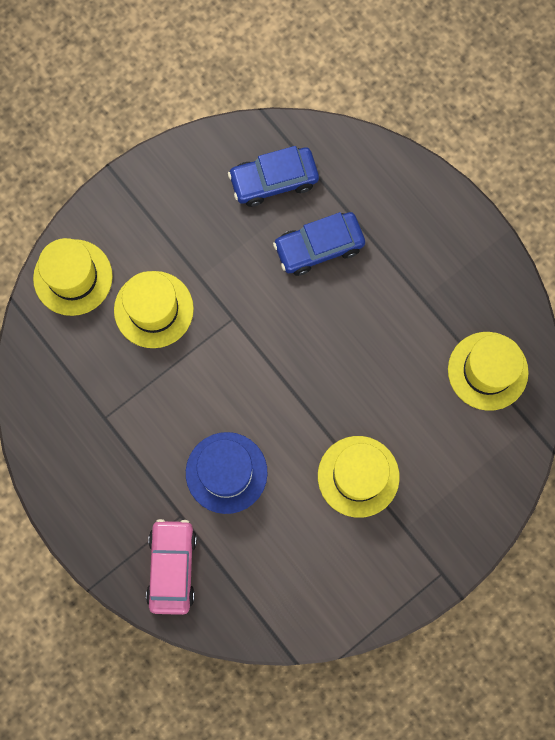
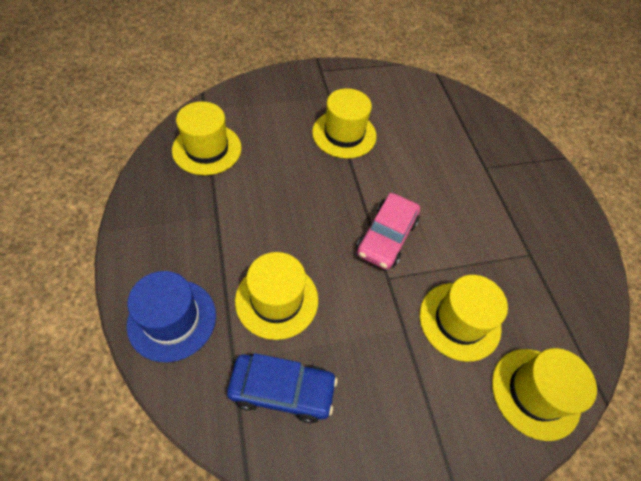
camera: 160 degrees left, 20 degrees down
pink car [146,519,197,615] -> pink car moved to [356,193,420,270]
blue hat [186,432,268,514] -> blue hat moved to [127,271,216,362]
blue car [273,212,365,276] -> yellow hat [235,252,318,340]

